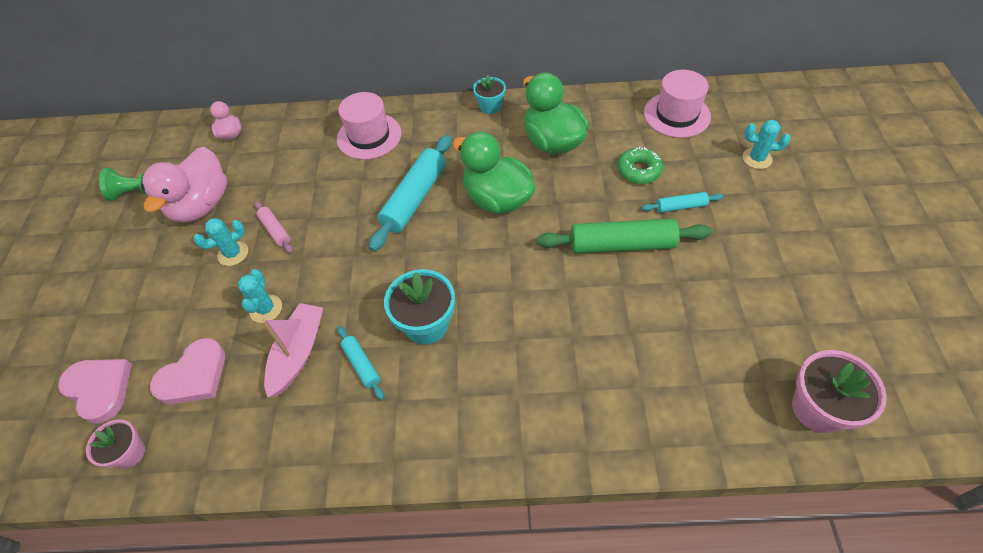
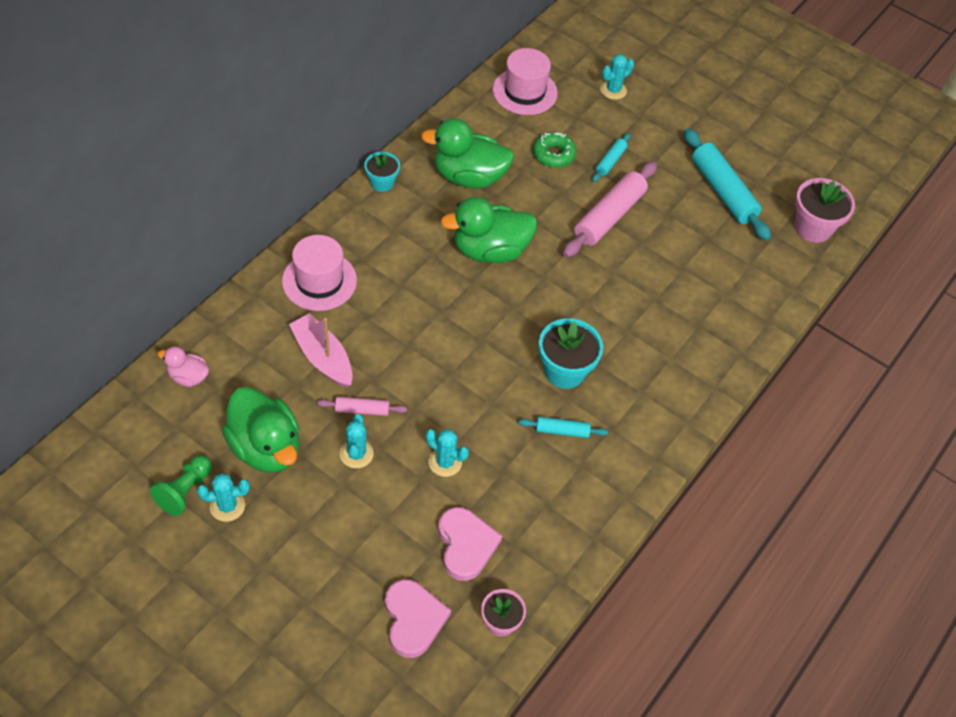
camera: 60 degrees left, 0 degrees up
pink heart [58,359,132,424] -> pink heart turned 90 degrees clockwise [385,579,451,658]
pink duck [141,147,227,222] -> green duck [222,387,299,473]
pink boat [261,303,323,398] -> pink boat moved to [289,313,353,388]
turquoise rolling pin [369,135,452,252] -> turquoise rolling pin moved to [684,128,771,241]
green rolling pin [537,219,712,254] -> pink rolling pin [563,161,657,258]
none -> turquoise cactus [197,473,250,522]

